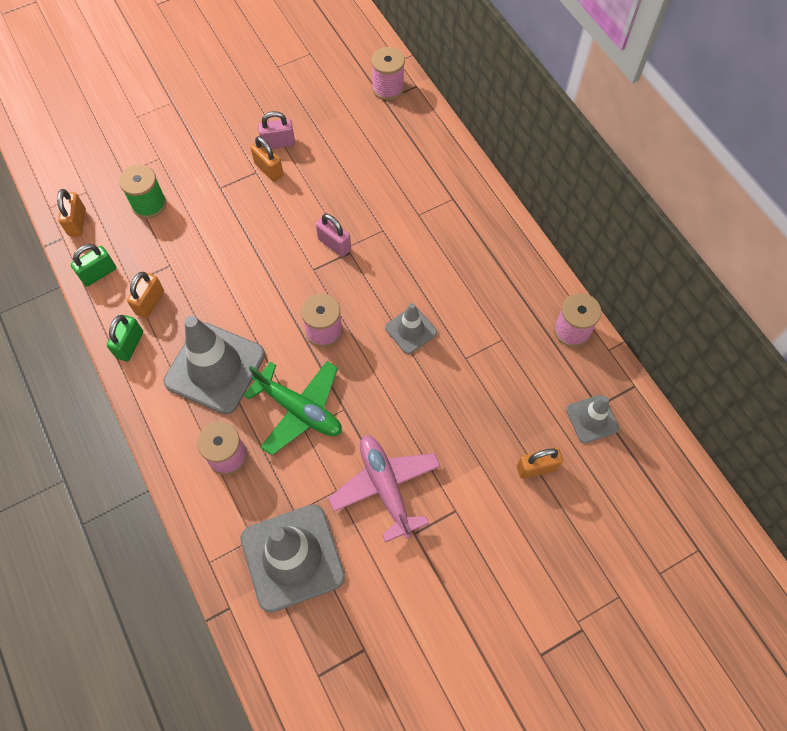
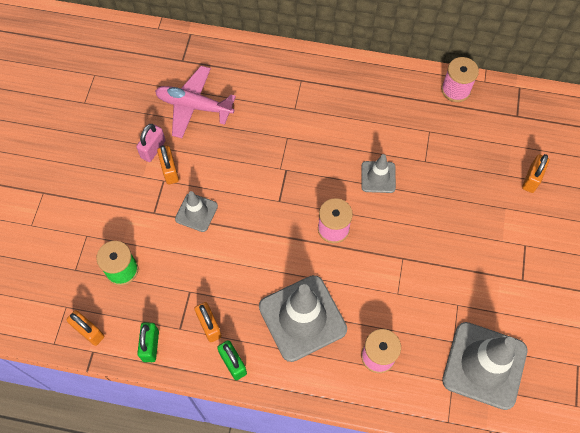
camera: 50 degrees left, 0 degrees up
green plane [244,361,342,455] -> none
orange padlock [250,136,284,182] -> orange padlock turned 75 degrees clockwise [157,145,179,184]
pink padlock [316,214,351,257] -> none
pink plane [328,435,441,542] -> pink plane moved to [155,66,236,138]
pink spool [371,47,405,100] -> none
grey traffic cone [566,395,619,443] -> grey traffic cone moved to [175,191,218,232]

